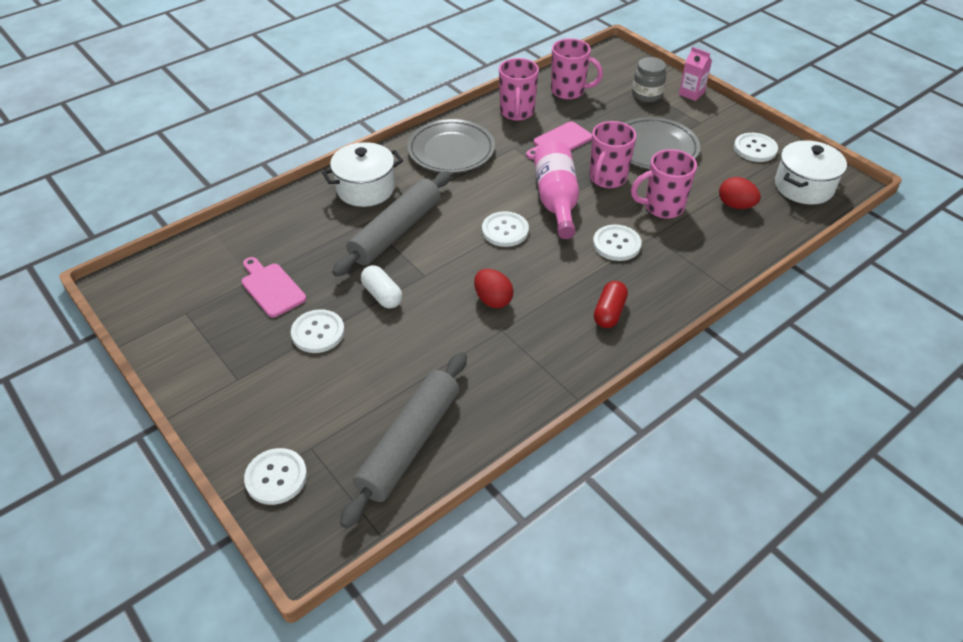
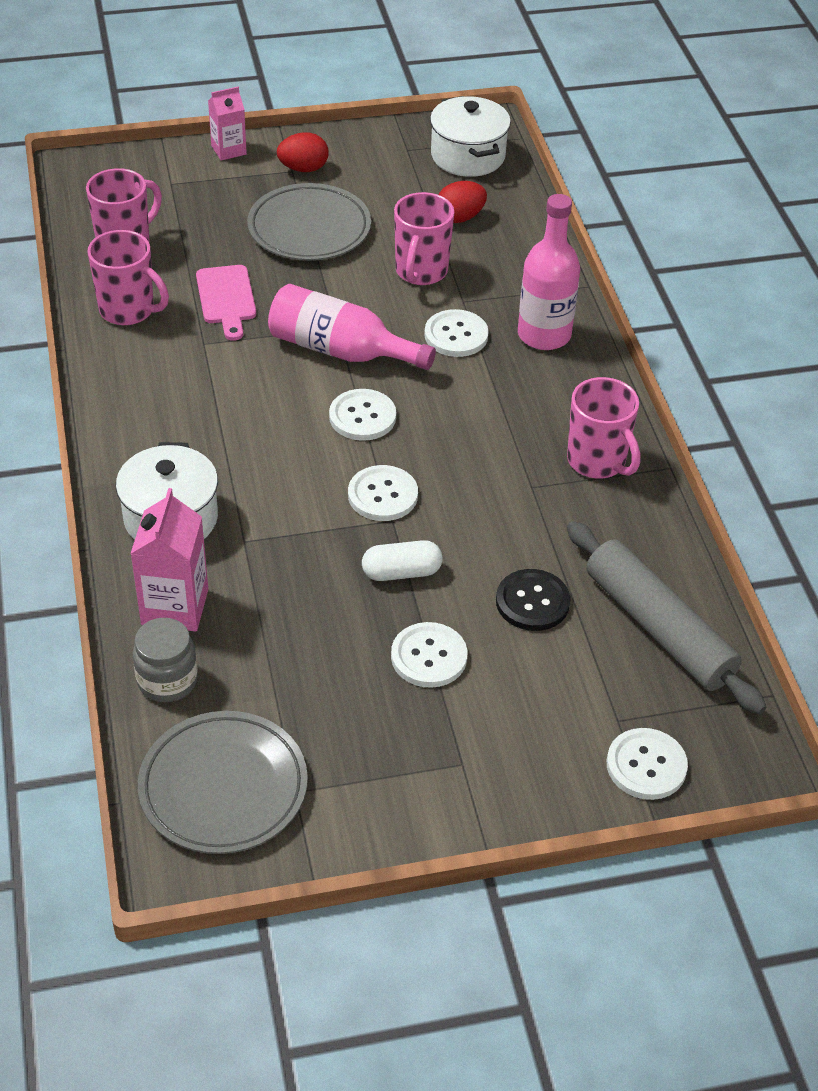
camera: 65 degrees left, 0 degrees up
pink cutting board [241,257,306,318] -> none
grey rolling pin [332,171,451,277] -> none
grey plate [407,119,495,173] -> grey plate moved to [138,711,308,854]
red egg [474,269,514,308] -> red egg moved to [277,132,328,172]
pink mug [589,121,636,188] -> pink mug moved to [567,377,640,478]
red capsule [594,281,628,328] -> none
grey jar [632,57,666,102] -> grey jar moved to [133,618,198,702]
white button [734,133,778,162] -> white button moved to [348,465,418,521]
none -> pink carton [130,488,208,631]
none -> black button [496,569,571,631]
none -> pink bottle [518,194,580,350]

